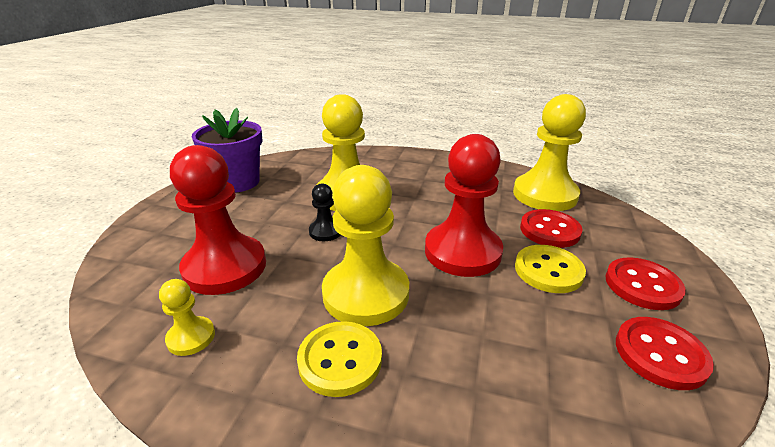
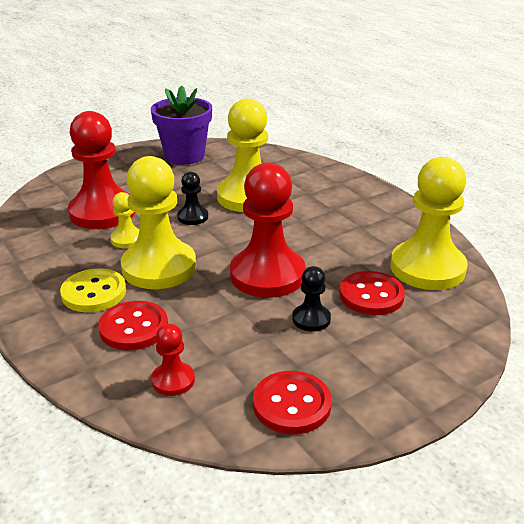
camera: 40 degrees right, 0 degrees up
yellow pawn [159,279,215,356] -> yellow pawn moved to [110,192,140,248]
yellow button [515,245,586,293] -> black pawn [292,266,331,332]
red button [605,257,686,310] -> red button moved to [98,301,168,350]
none -> red pawn [151,324,195,396]

